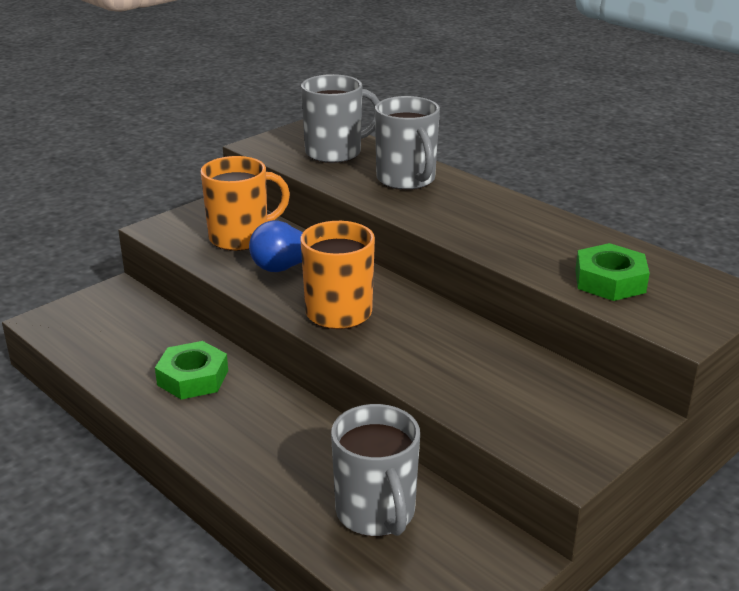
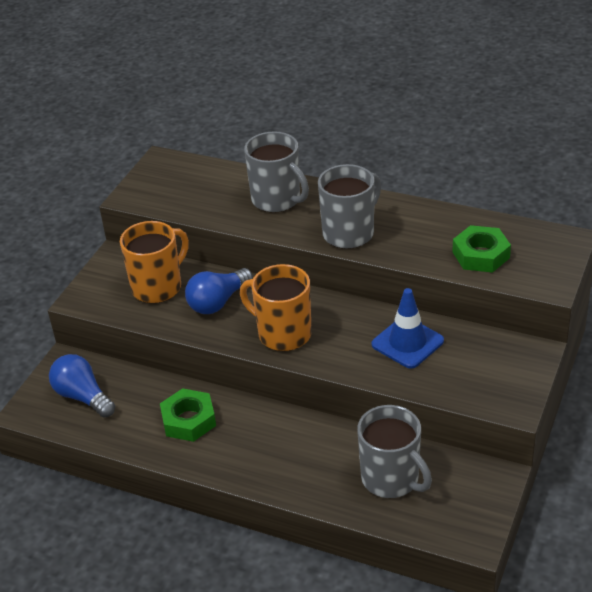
camera: 20 degrees left, 10 degrees up
grey mug [301,74,380,163] -> grey mug moved to [318,164,381,249]
none -> blue light bulb [49,354,115,418]
none -> blue traffic cone [372,288,444,369]

